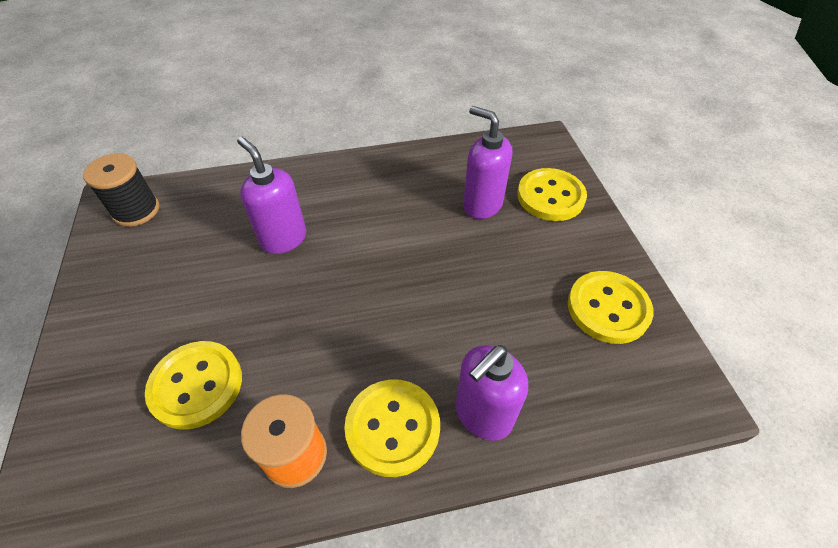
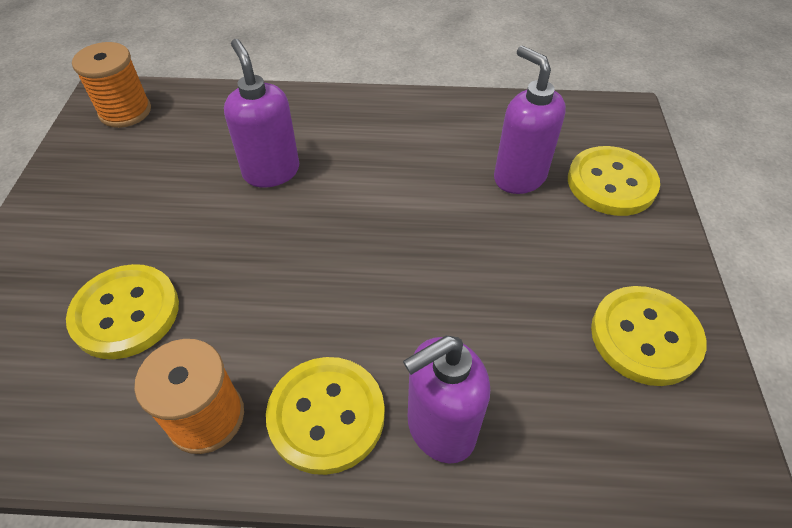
camera: 15 degrees right, 0 degrees up
black spool [83,153,159,227] -> orange spool [72,42,151,128]

